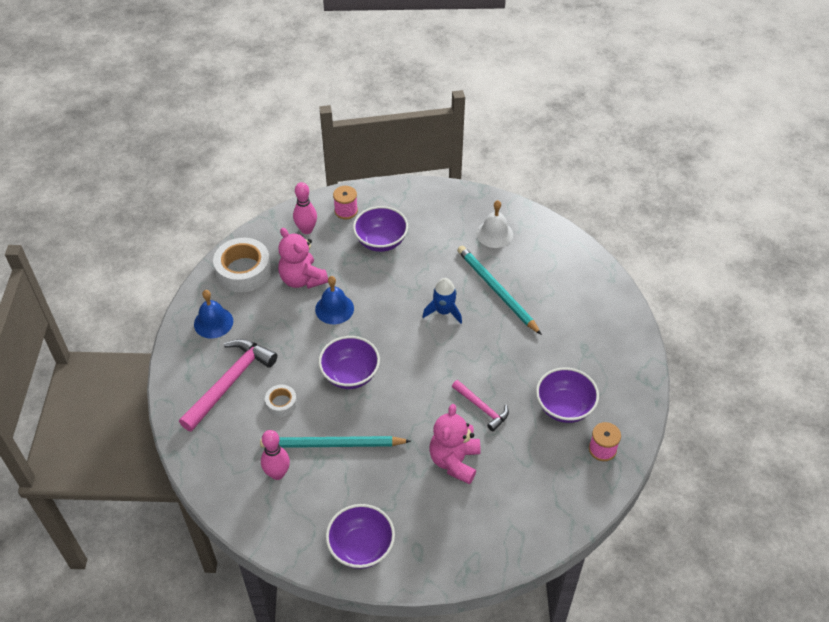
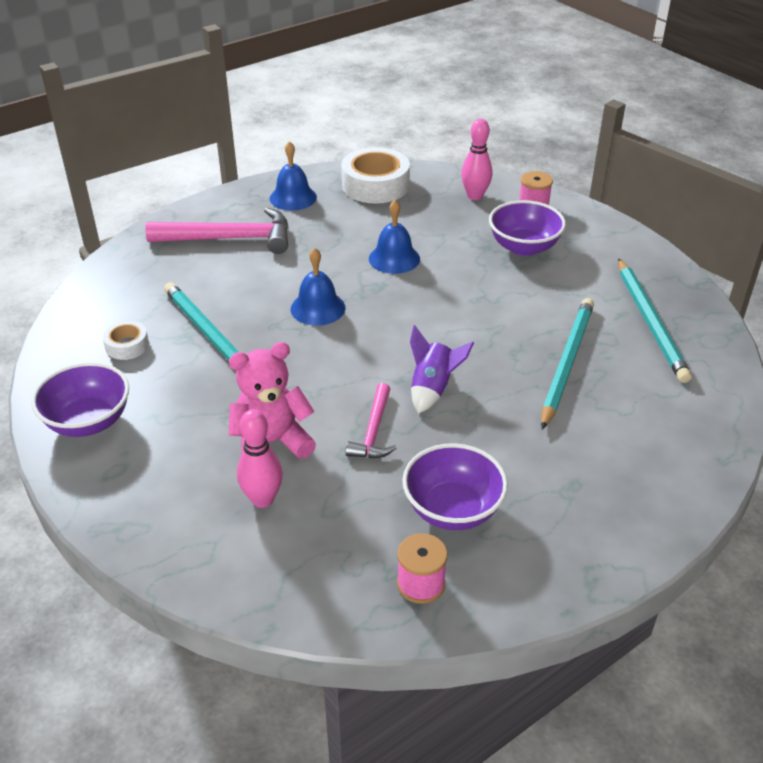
camera: 55 degrees right, 10 degrees down
pink bowling pin [261,430,290,480] -> pink bowling pin moved to [237,409,283,508]
white tape [265,384,297,417] -> white tape moved to [102,321,149,360]
pink teddy bear [278,228,328,289] -> none
purple bowl [319,336,380,389] -> blue bell [291,248,345,326]
blue rocket [423,278,462,324] -> none
white bell [477,200,513,248] -> turquoise pencil [618,258,692,383]
none -> purple rocket [410,325,474,414]

